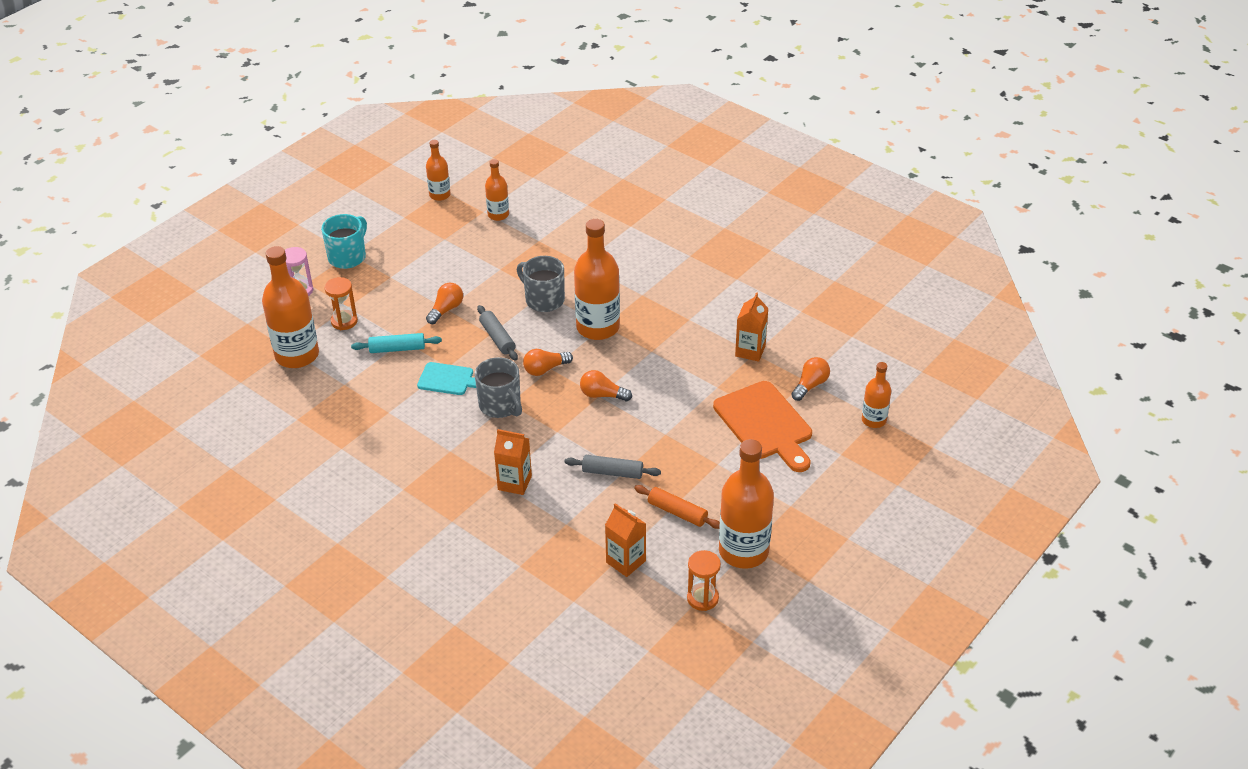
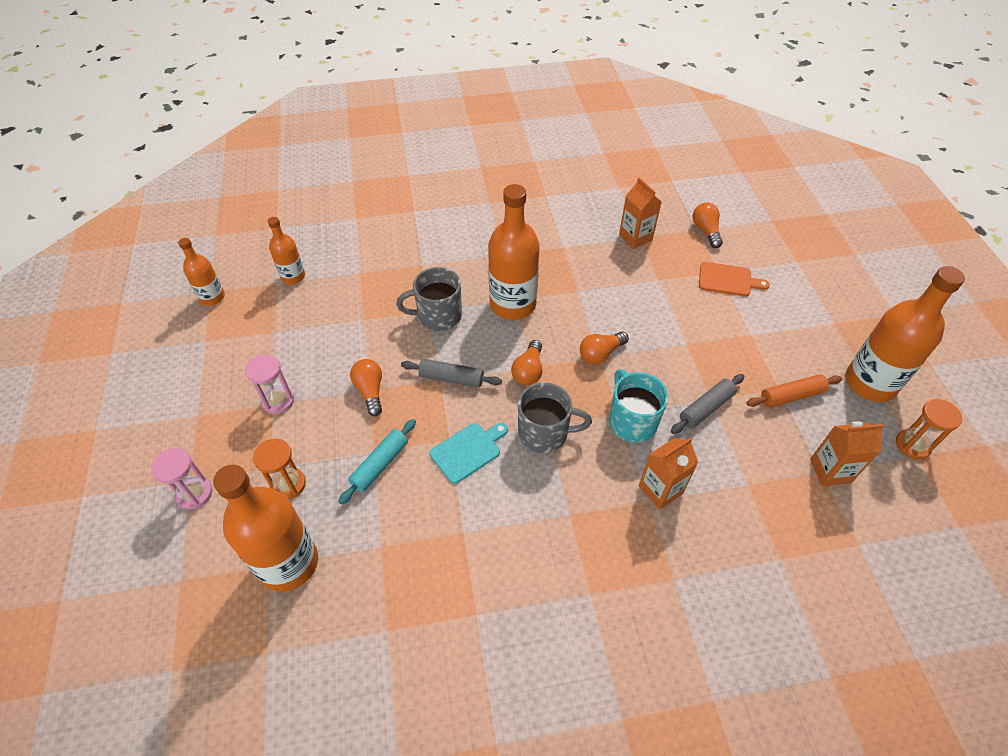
camera: 50 degrees left, 10 degrees up
turquoise mug [321,214,367,269] -> turquoise mug moved to [609,369,669,443]
orange cutting board [713,381,812,472] -> orange cutting board [699,262,770,297], size x0.57
orange bottle [862,362,891,428] -> none
none -> pink hourglass [245,354,294,414]

